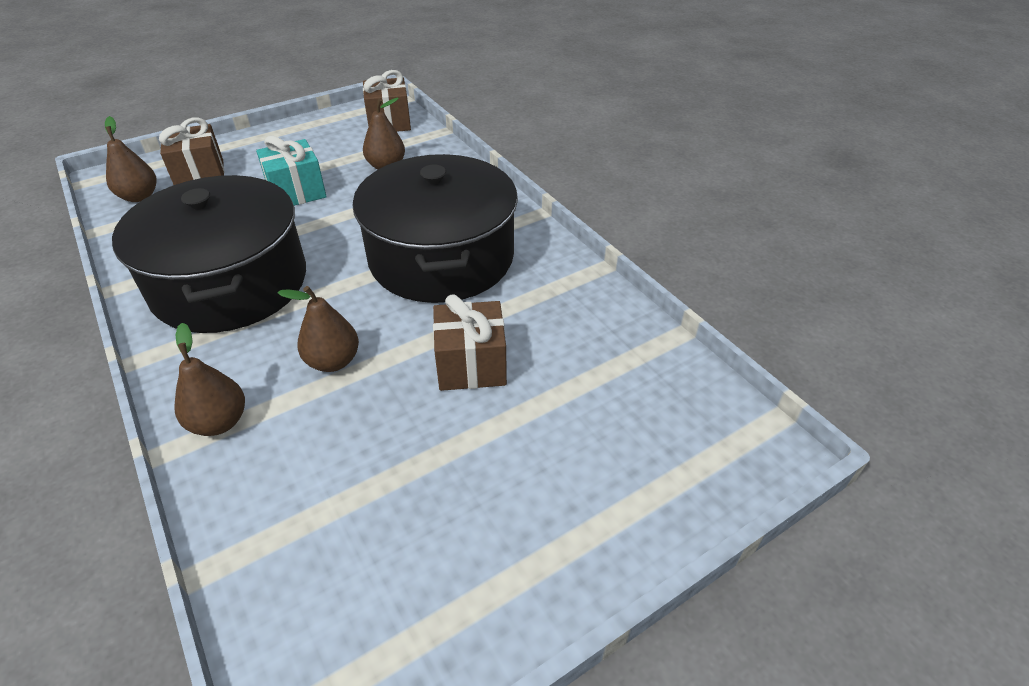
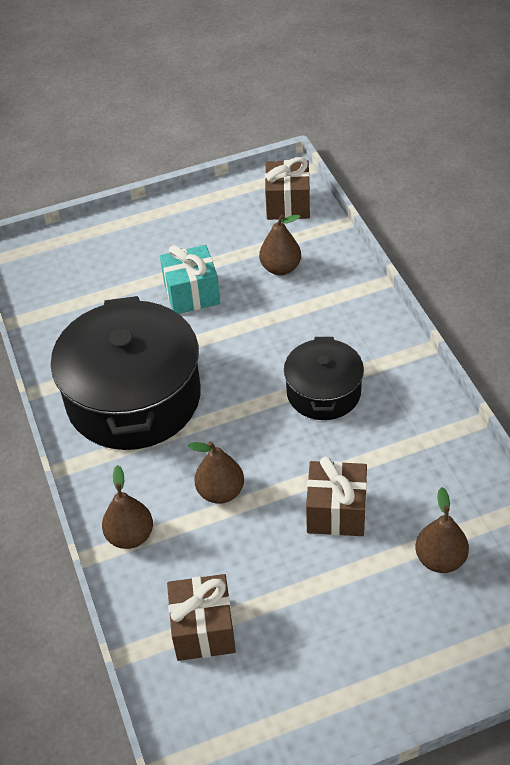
camera: 15 degrees right, 5 degrees up
brown pear [105,116,157,202] -> brown pear moved to [415,487,469,573]
brown gift [159,117,224,185] -> brown gift moved to [167,574,236,661]
black pot [352,154,518,303] -> black pot [284,337,364,420], size x0.55

